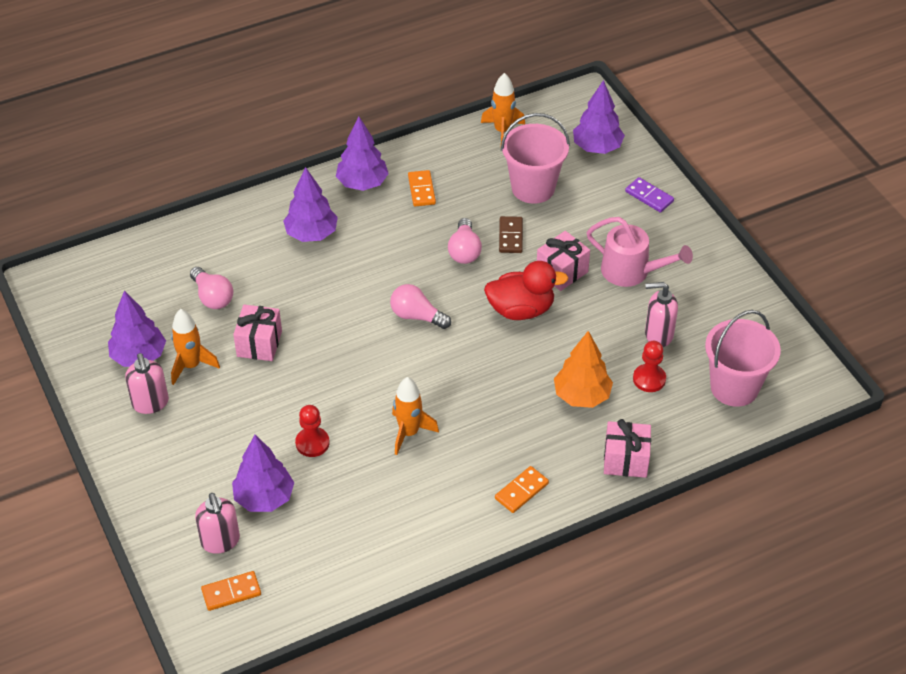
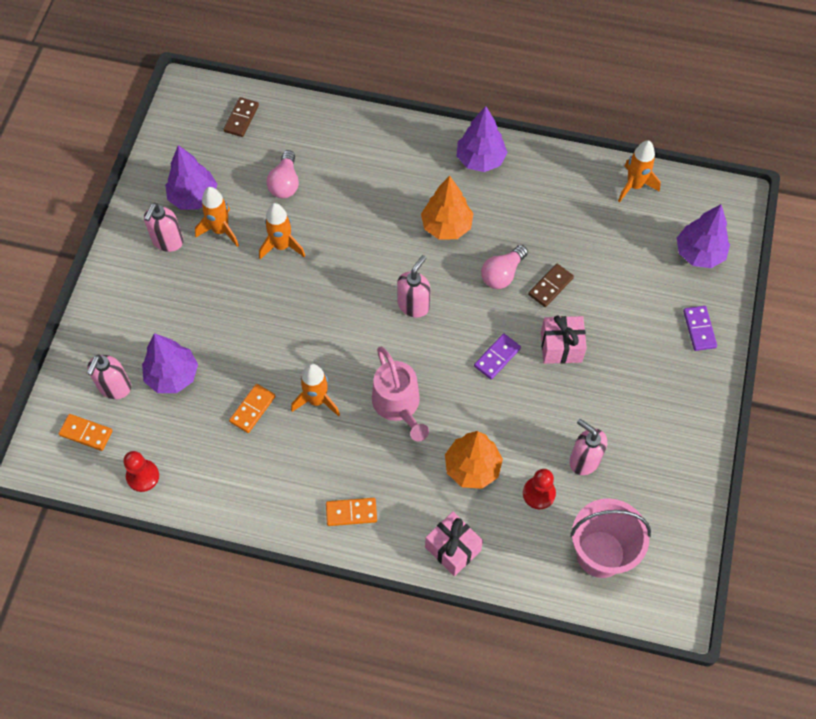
camera: 40 degrees right, 15 degrees up
pink gift [233,305,282,361] -> orange rocket [259,203,305,259]
purple tree [283,167,338,242] -> none
red pawn [295,405,330,457] -> red pawn moved to [123,451,159,492]
pink light bulb [390,284,451,329] -> pink soap dispenser [397,255,431,318]
orange domino [408,170,436,207] -> orange domino moved to [229,384,275,433]
red duck [484,261,569,320] -> purple domino [474,333,521,380]
pink bucket [501,113,570,204] -> none
pink watering can [587,217,693,287] -> pink watering can moved to [372,347,429,441]
none -> brown domino [223,97,259,137]
none -> orange tree [421,176,474,239]

